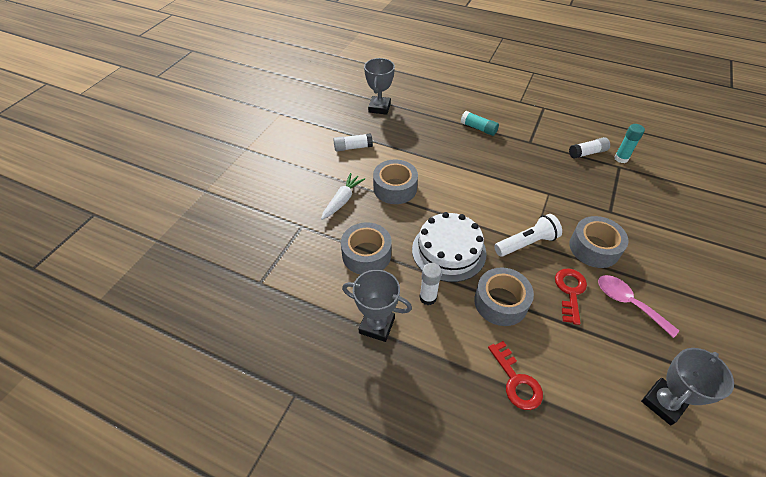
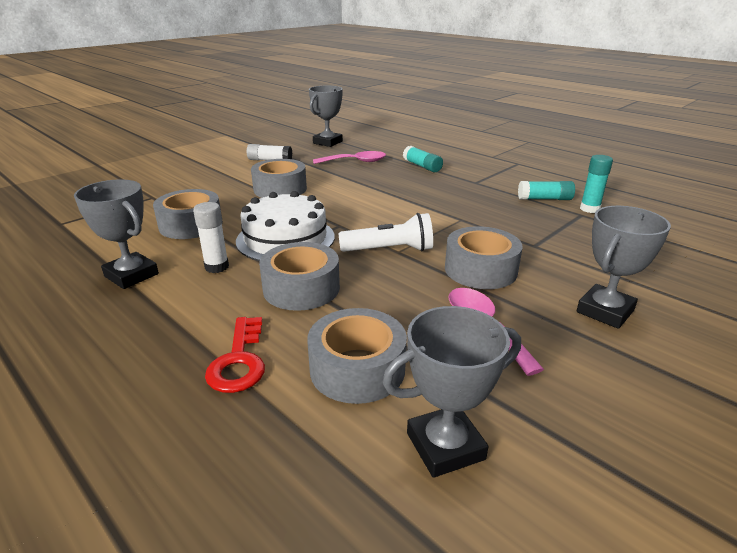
camera: 20 degrees right, 20 degrees down
white carrot [321,173,365,220] -> none
red key [555,269,587,325] -> none
white glue stick [569,137,610,159] -> turquoise glue stick [518,181,575,200]
none -> grey tape [307,308,407,404]
none -> pink spoon [313,151,386,164]
none -> grey trophy [576,206,671,329]

